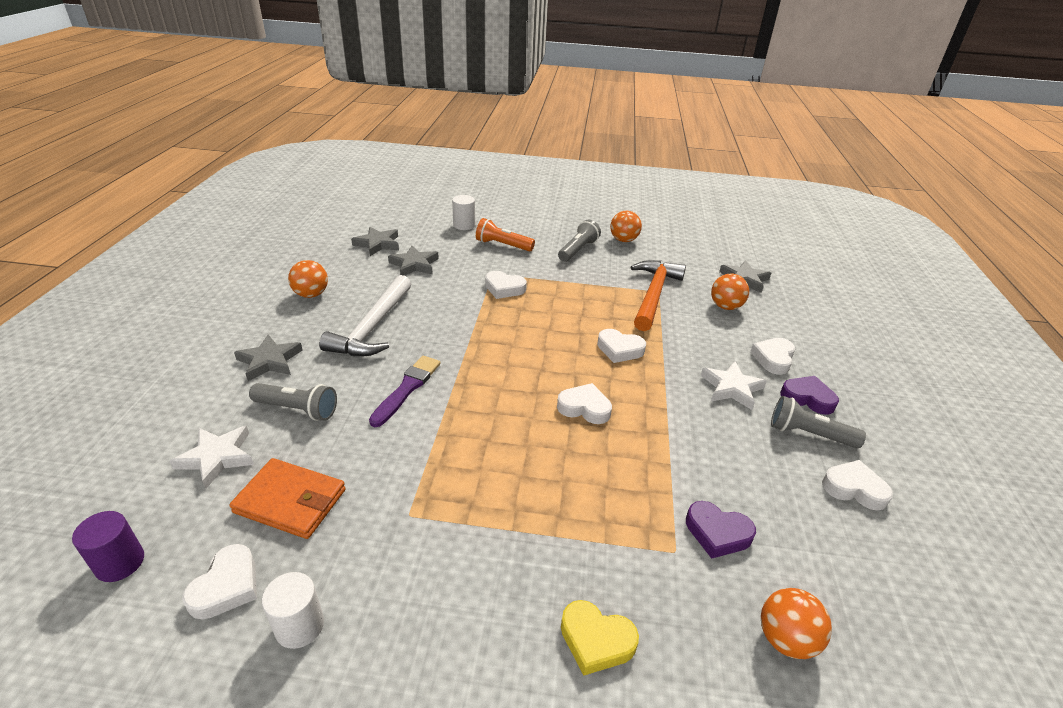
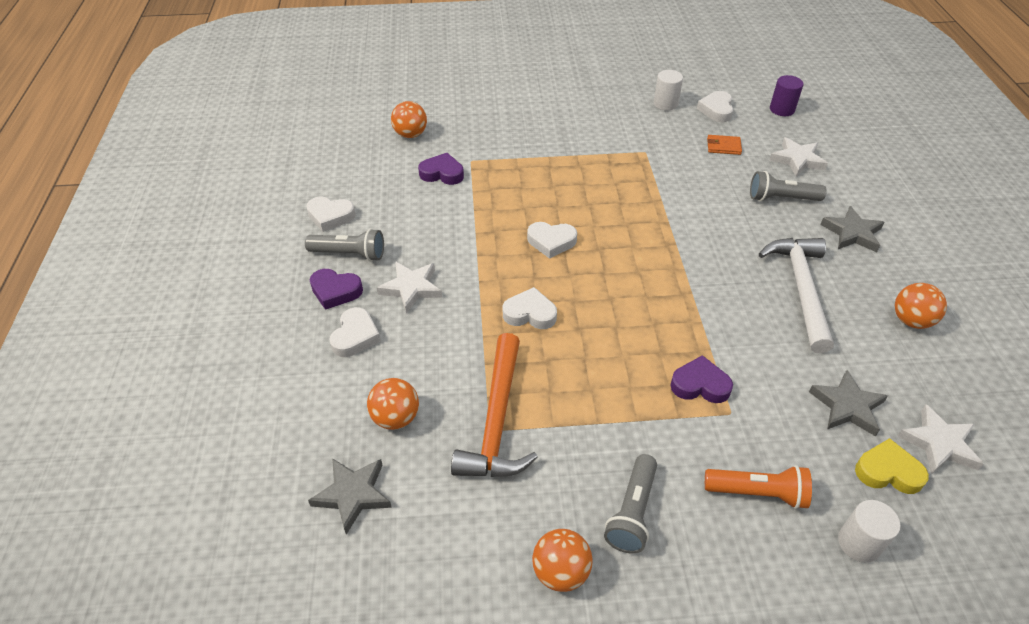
camera: 170 degrees right, 10 degrees up
orange wallet [229,458,346,539] -> orange wallet [707,135,742,155], size x0.55
grey star [351,227,399,256] -> white star [897,404,984,475]
purple brush [369,356,440,427] -> none
white heart [485,271,527,299] -> purple heart [670,355,733,403]
yellow heart [561,600,639,676] -> yellow heart moved to [855,438,929,494]

